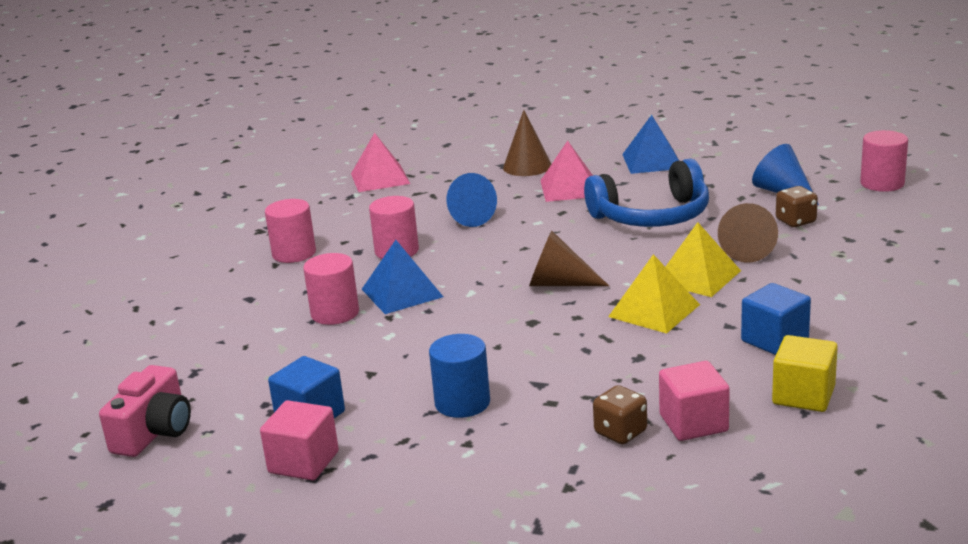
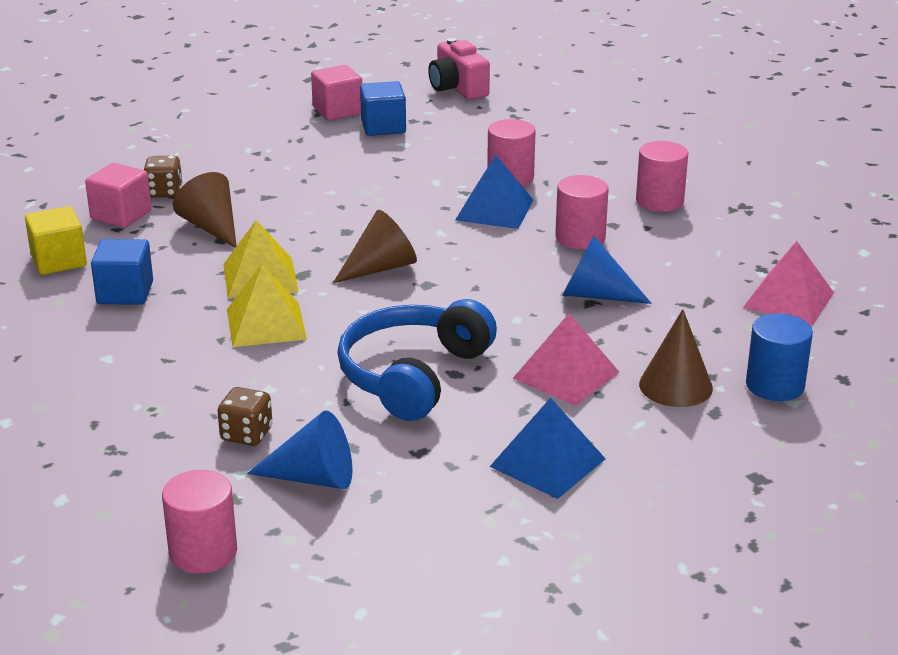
camera: 130 degrees right, 5 degrees up
blue cylinder [429,334,490,418] -> blue cylinder moved to [746,313,813,401]
brown cone [718,203,778,263] -> brown cone moved to [173,172,237,248]

